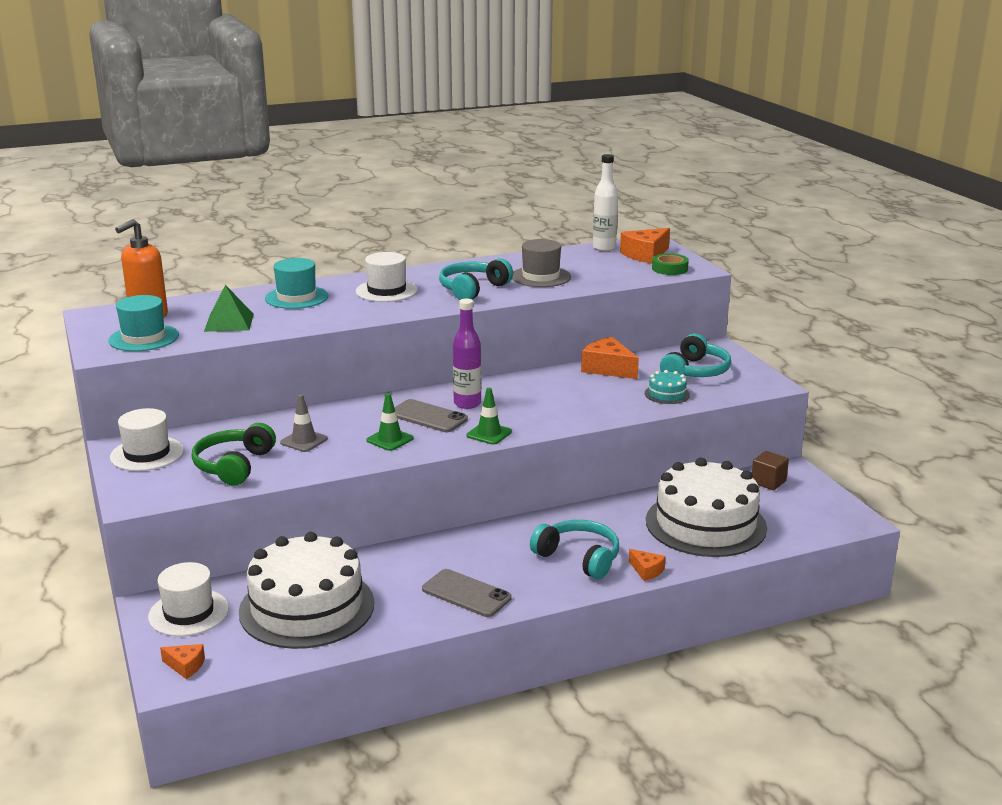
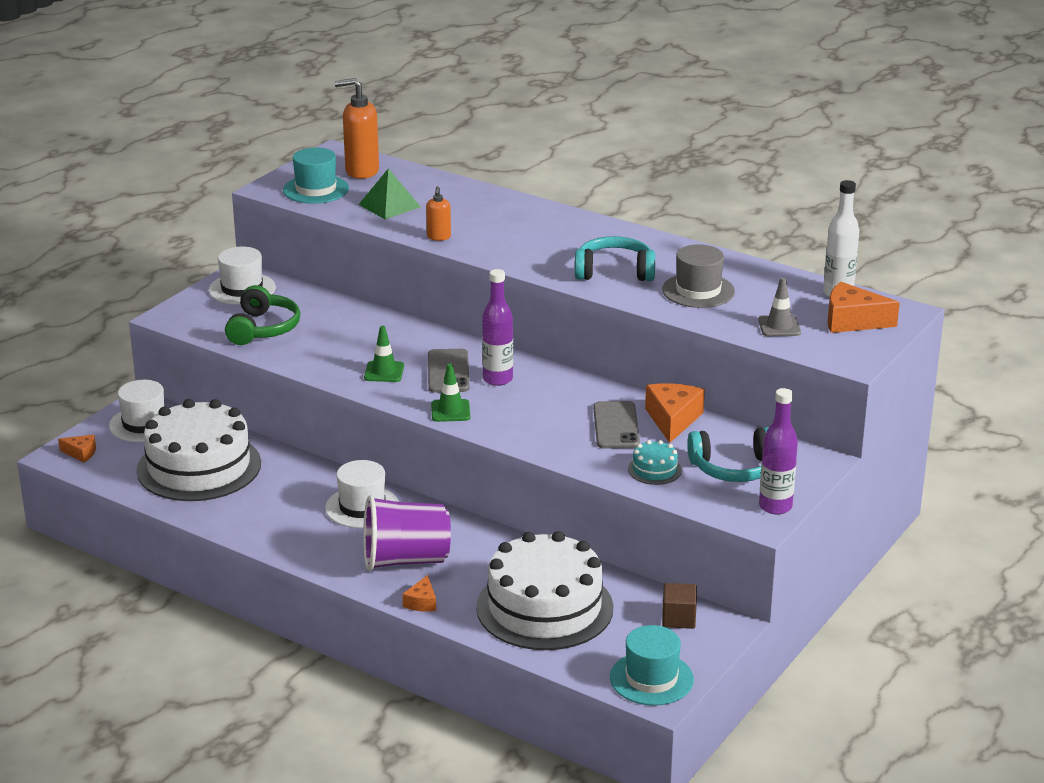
camera: 55 degrees right, 5 degrees up
orange cheese [160,644,205,679] -> orange cheese turned 60 degrees counterclockwise [58,435,96,463]
green headphones [192,423,276,485] -> green headphones turned 120 degrees clockwise [225,285,300,345]
turquoise hat [265,258,328,309] -> turquoise hat moved to [610,625,694,705]
grey traffic cone [280,394,328,452] -> grey traffic cone moved to [758,277,801,336]
white hat [356,252,418,302] -> white hat moved to [325,460,399,528]
grey phone [422,569,512,617] -> grey phone moved to [593,401,640,449]
turquoise headphones [530,520,620,579] -> purple cup [363,495,451,571]
green tape [652,253,689,275] -> none
none -> orange soap dispenser [426,186,451,241]
none -> purple bottle [759,388,798,515]

